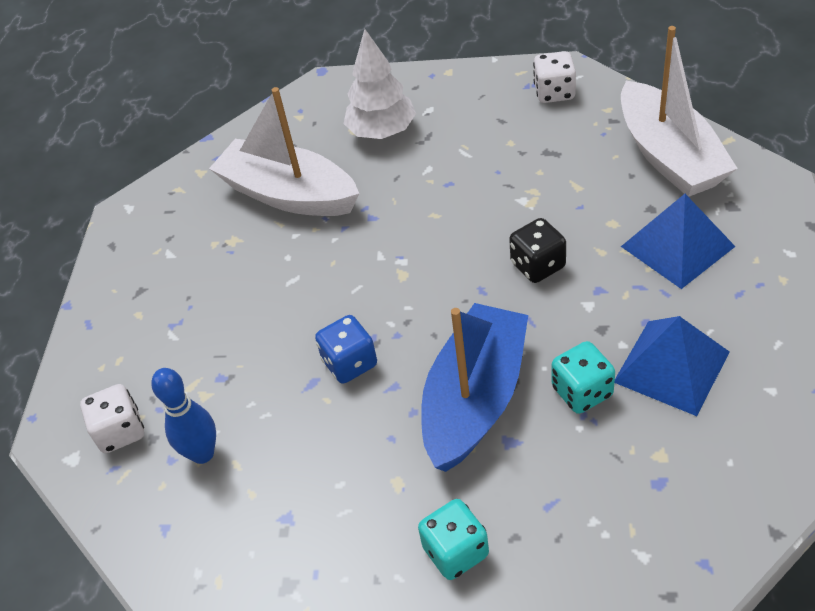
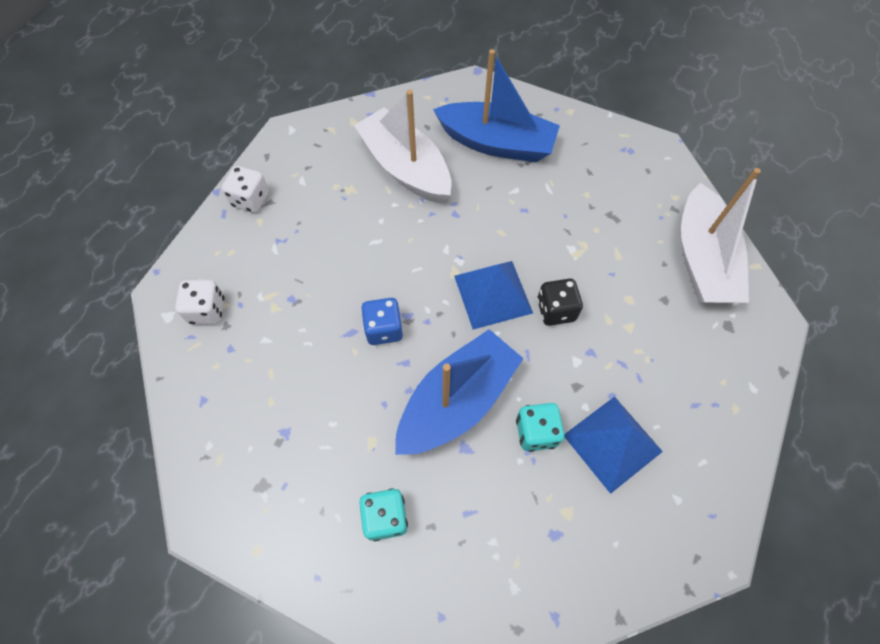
camera: 15 degrees right, 15 degrees up
blue bowling pin [151,368,216,464] -> none
white tree [344,29,416,139] -> blue boat [433,49,560,162]
white dice [533,51,576,103] -> white dice moved to [222,166,269,213]
blue pyramid [621,194,736,289] -> blue pyramid moved to [454,261,533,329]

